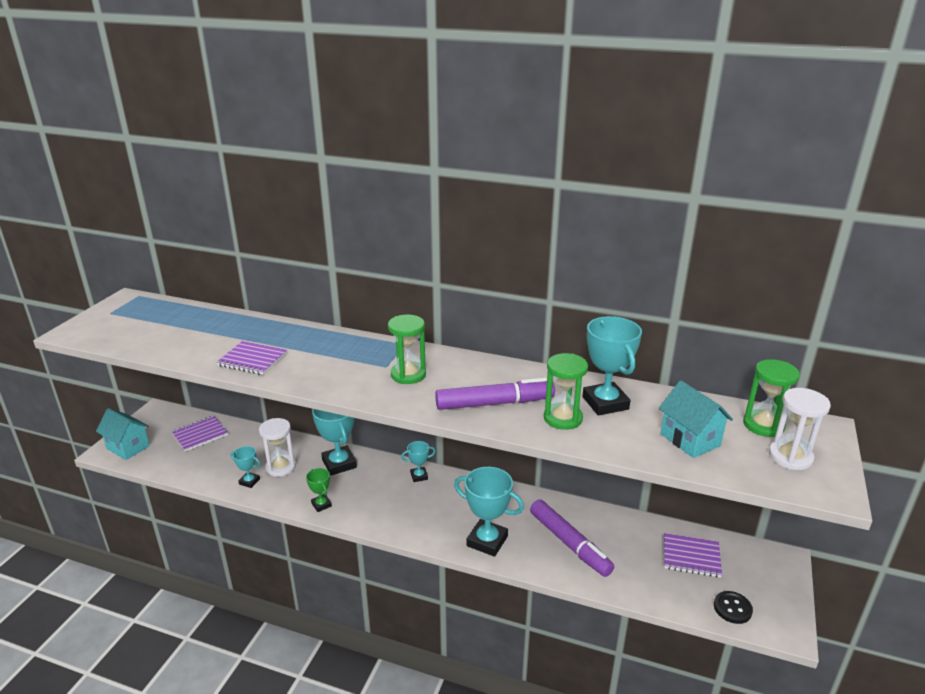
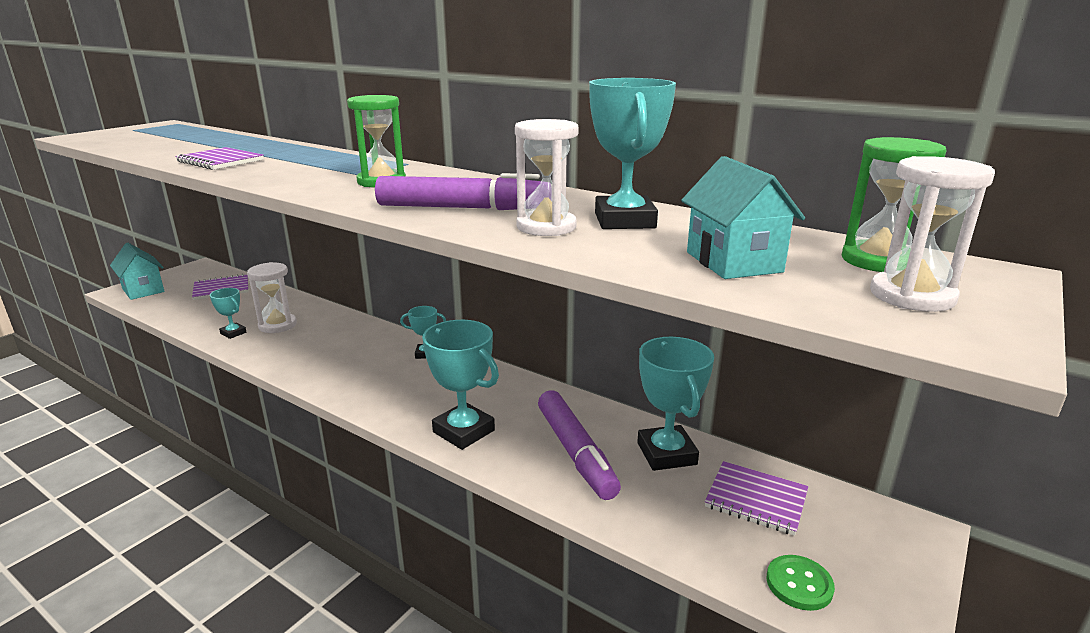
camera: 15 degrees right, 5 degrees down
green trophy [306,468,332,512] -> none
turquoise trophy [312,409,357,476] -> turquoise trophy moved to [637,337,714,471]
green hourglass [544,353,588,430] -> white hourglass [515,119,579,236]
black button [714,591,753,624] -> green button [766,555,835,611]

